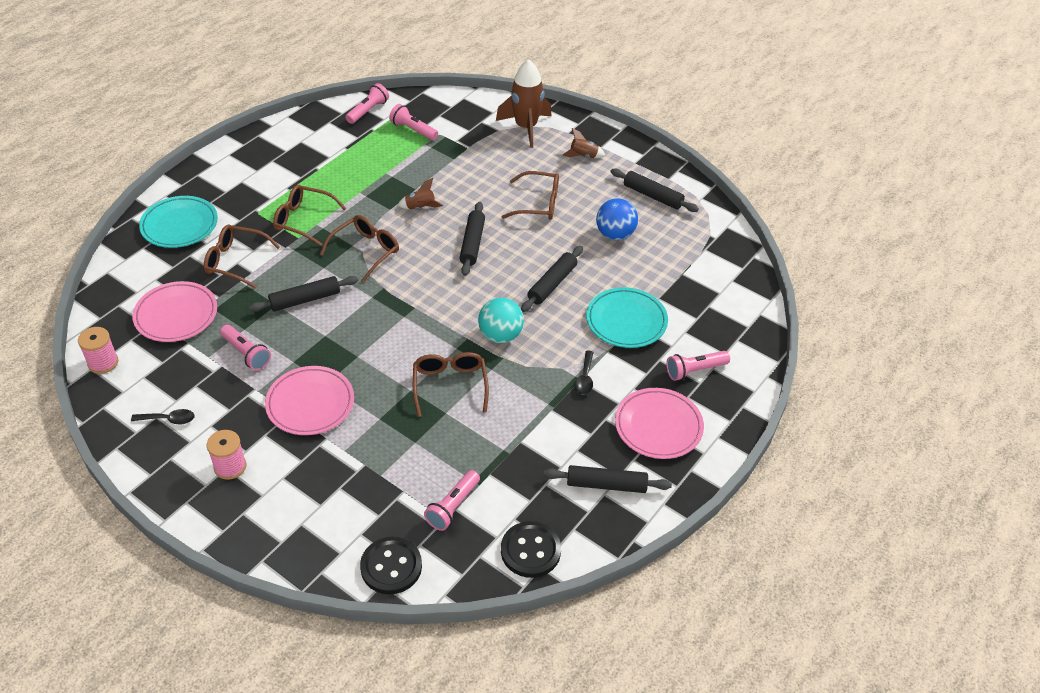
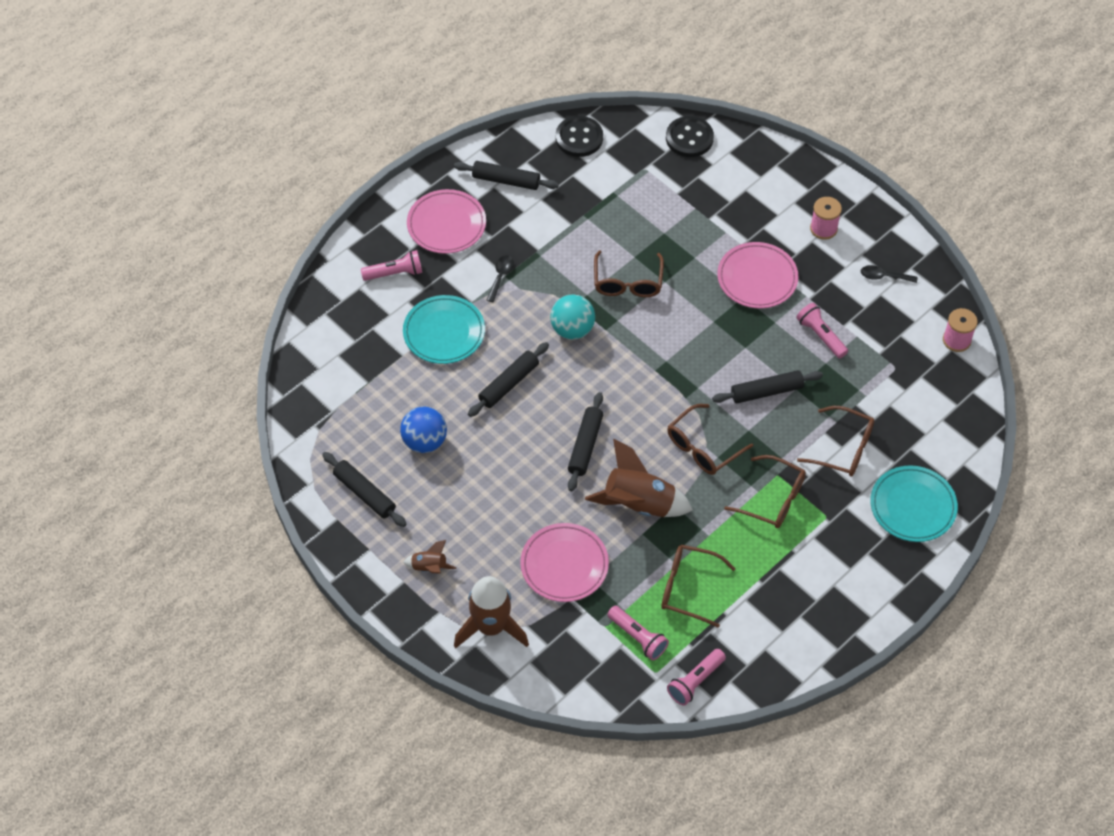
camera: 170 degrees left, 10 degrees up
pink plate [132,281,217,342] -> pink plate moved to [520,523,609,602]
brown rocket [398,178,443,209] -> brown rocket [585,439,693,517], size x2.04
pink flashlight [424,470,480,531] -> none
brown glasses [502,171,559,220] -> brown glasses moved to [661,545,736,628]

